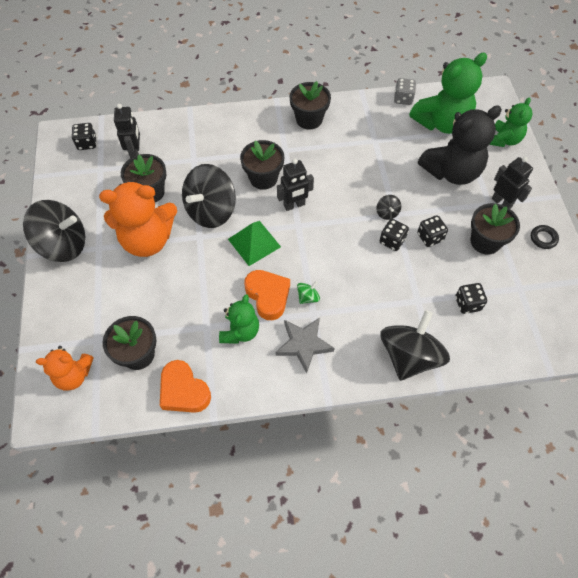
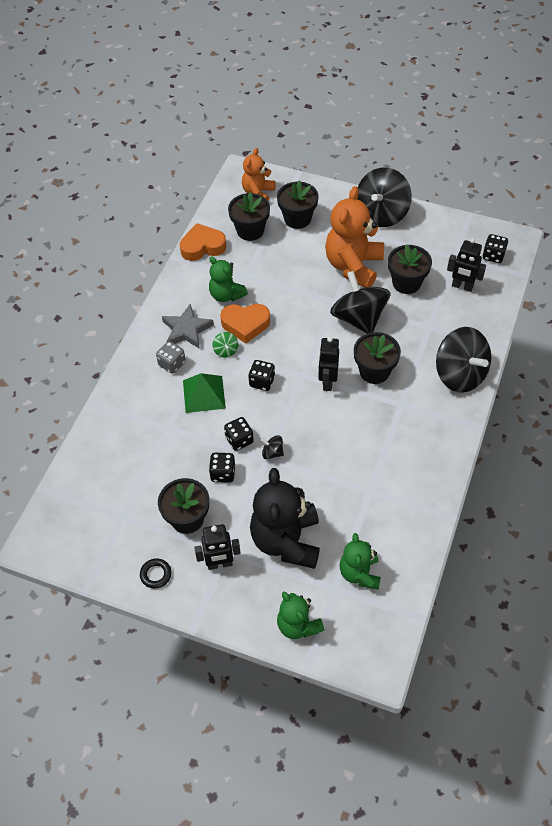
camera: 120 degrees right, 5 degrees down
green pyramid [228,221,281,266] -> green pyramid moved to [183,373,226,413]
black flower pot [290,81,331,130] -> black flower pot moved to [277,180,319,229]
black spinning top [381,310,450,381] -> black spinning top moved to [436,327,491,393]
grey dice [394,78,416,105] -> grey dice moved to [156,341,186,374]
green teddy bear [409,53,487,134] -> green teddy bear [340,533,381,590], size x0.58
black dice [455,283,487,314] -> black dice moved to [248,360,275,391]

